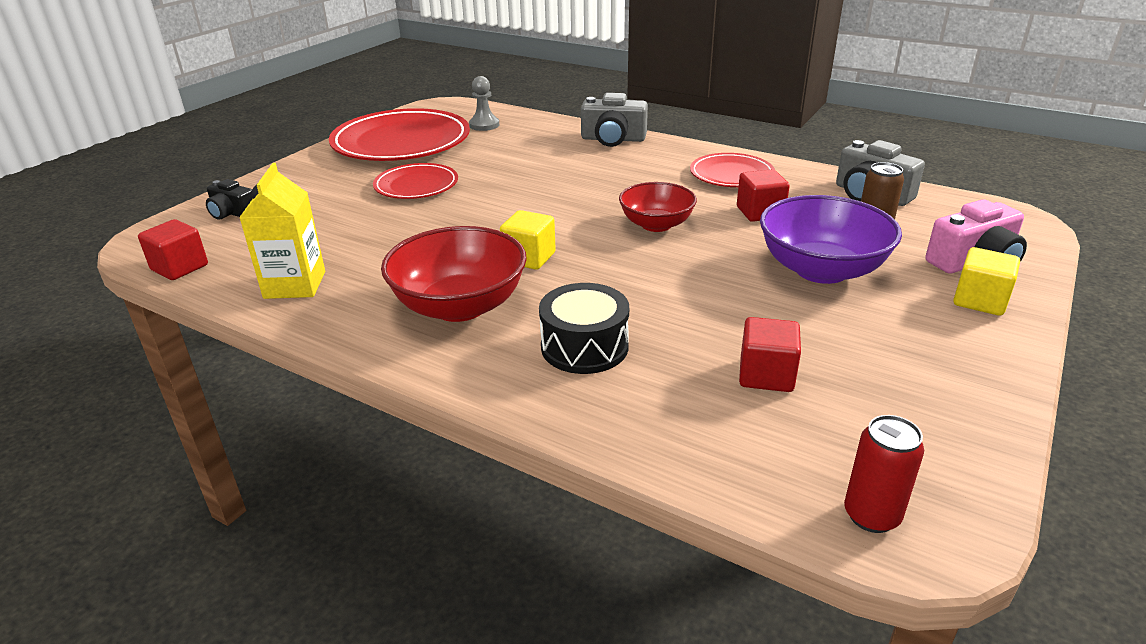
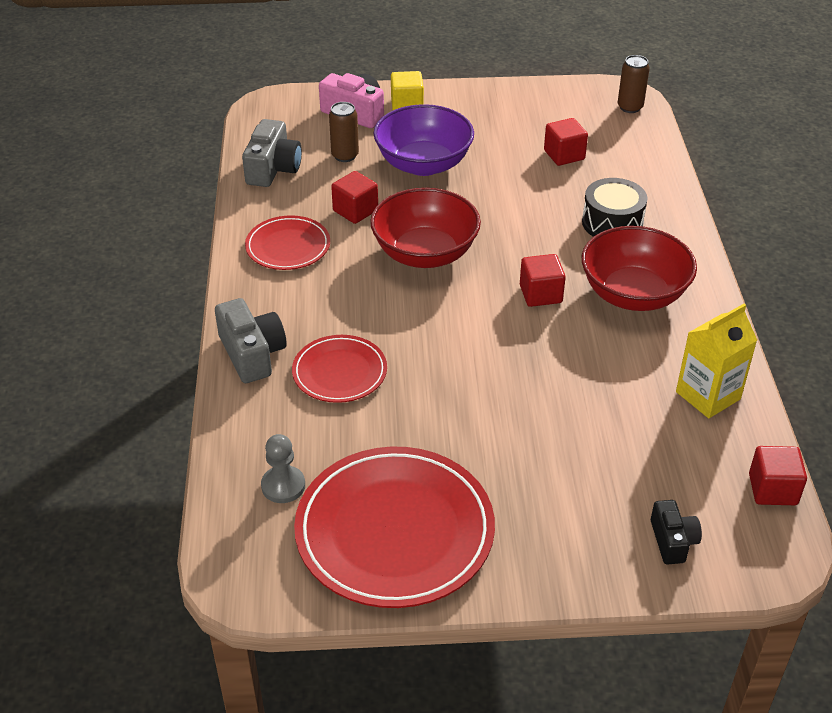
camera: 125 degrees left, 10 degrees up
red plate [373,163,458,199] -> red plate moved to [292,335,387,403]
yellow cube [500,210,556,270] -> red cube [520,254,566,307]
red bowl [619,182,697,232] -> red bowl [370,188,481,268], size x1.56
red can [844,415,924,533] -> brown can [618,55,650,113]

